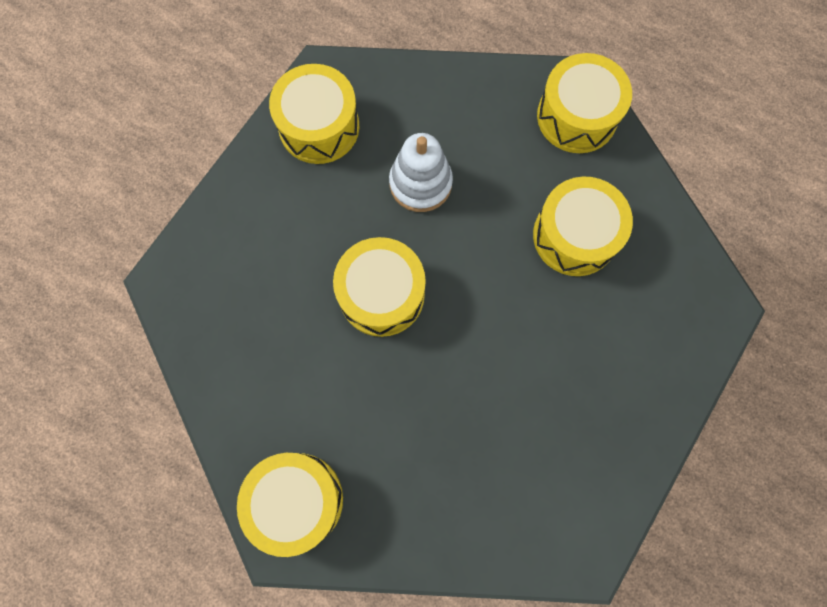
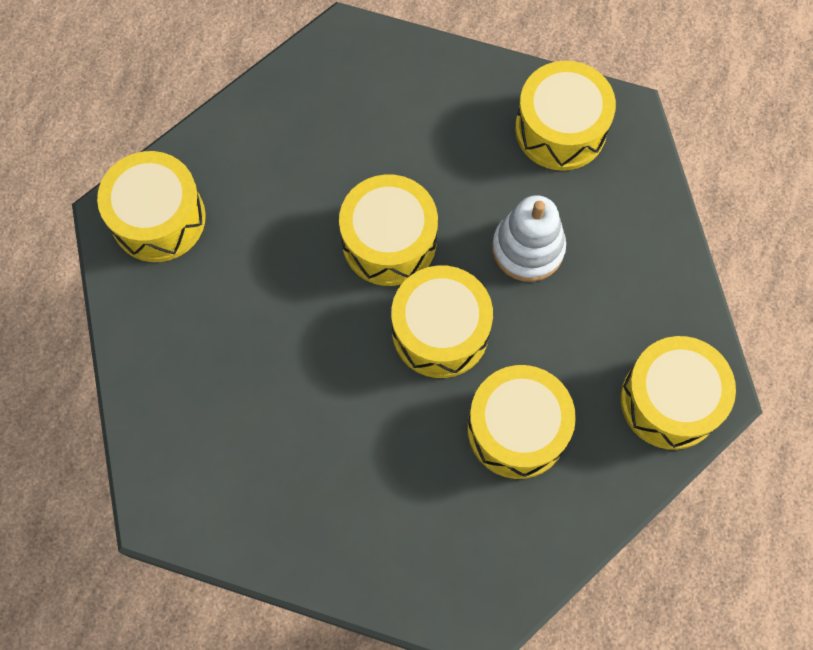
camera: 75 degrees right, 5 degrees down
none -> yellow drum [391,265,493,378]

